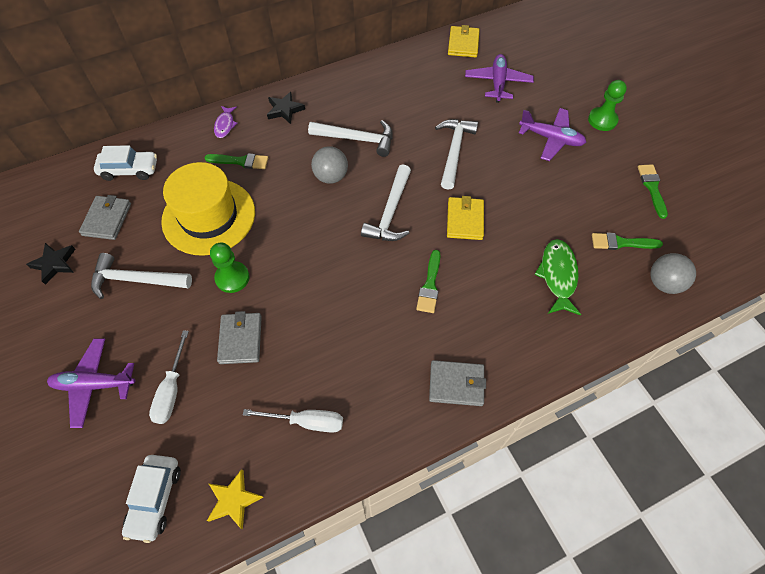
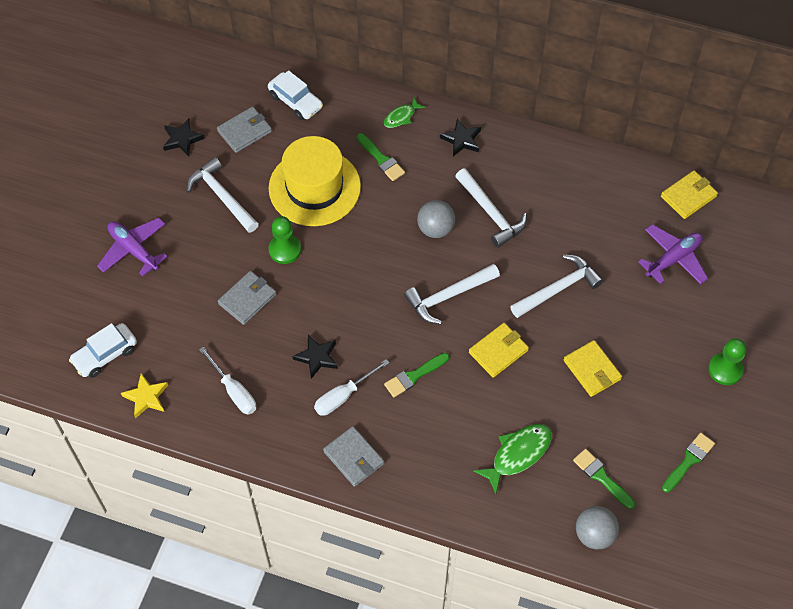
camera: 45 degrees right, 0 degrees up
white screwdriver [149,330,189,424] -> white screwdriver moved to [314,359,389,416]
purple fish [214,106,237,138] -> green fish [384,97,425,128]
purple plane [519,108,586,161] -> none
none -> black star [292,335,338,379]
none -> yellow wallet [564,340,622,397]

